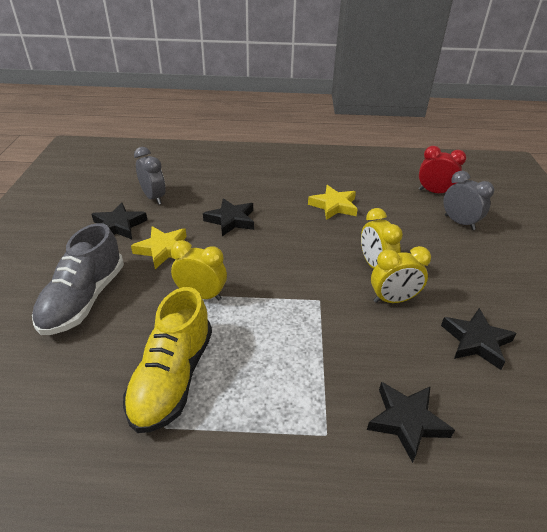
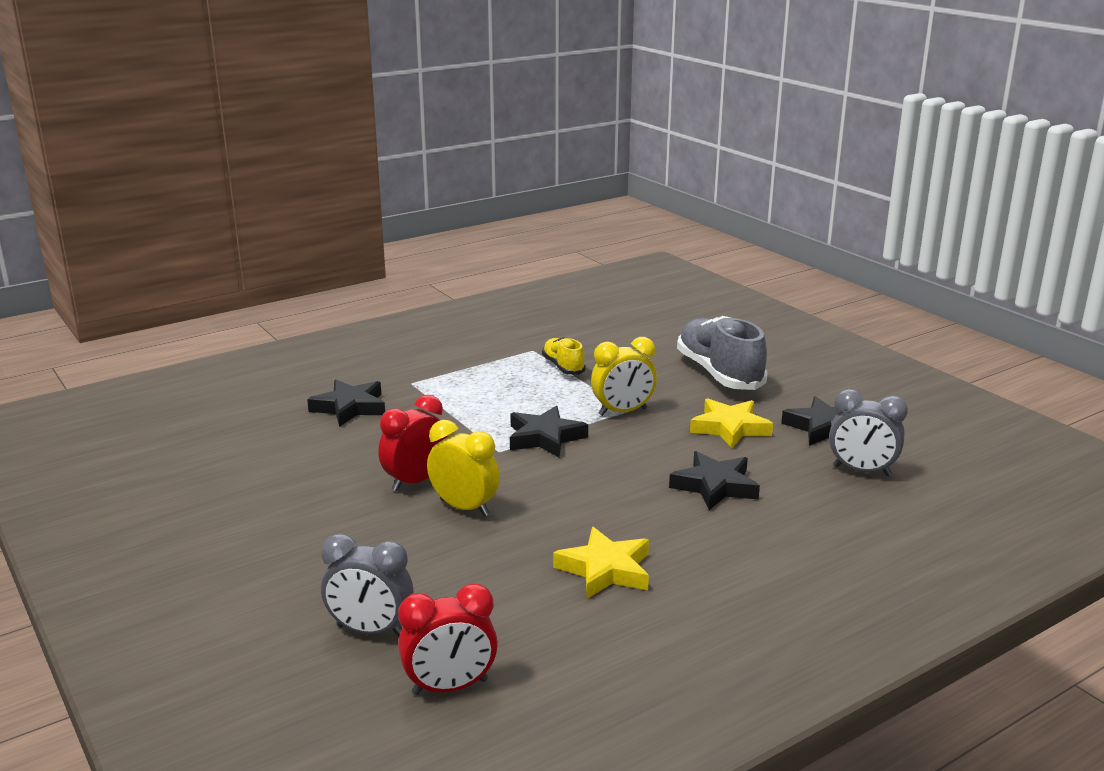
camera: 145 degrees right, 15 degrees down
yellow shoe [123,287,212,433] -> yellow shoe [542,337,586,375], size x0.53
yellow clock [371,246,431,303] -> red clock [378,395,448,491]
black star [441,308,517,370] -> black star moved to [510,406,588,457]

